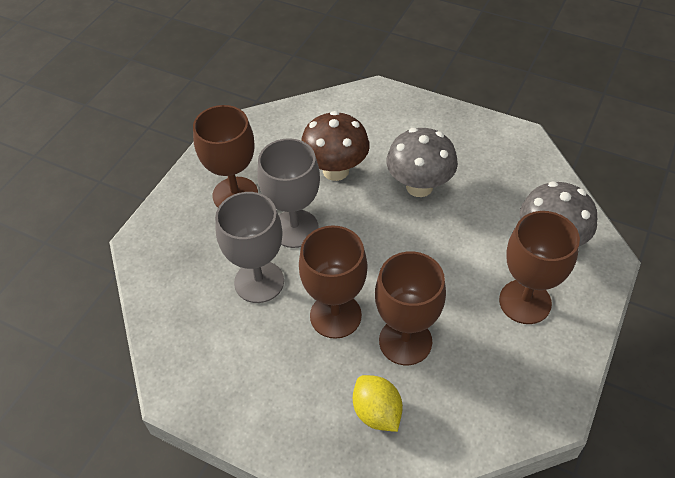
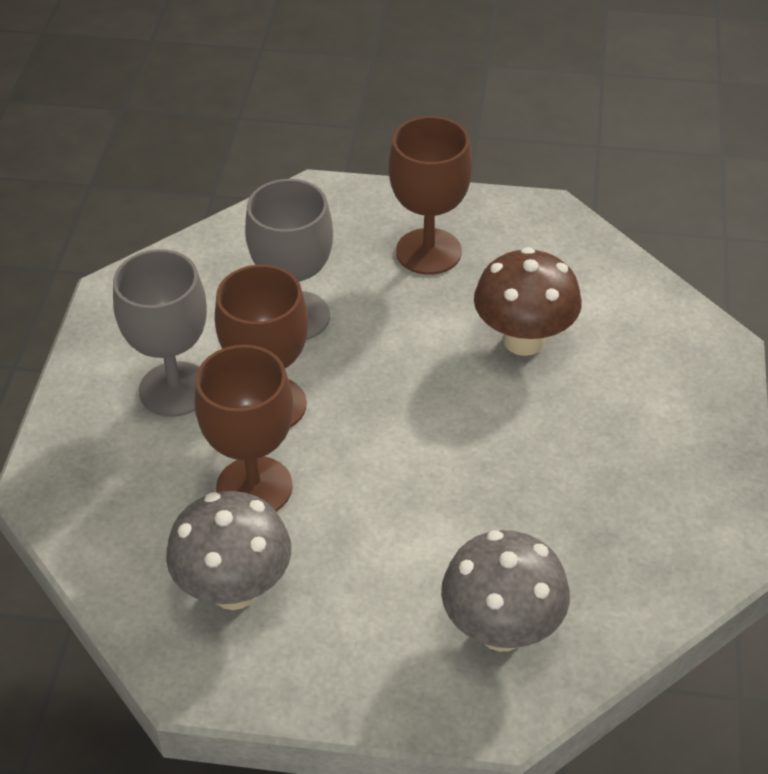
camera: 70 degrees right, 5 degrees down
grey goblet [257,138,320,248] -> grey goblet moved to [113,249,207,417]
yellow lemon [353,375,403,432] -> none
grey mushroom [386,128,458,197] -> grey mushroom moved to [166,491,291,610]
brown goblet [499,211,580,324] -> none

